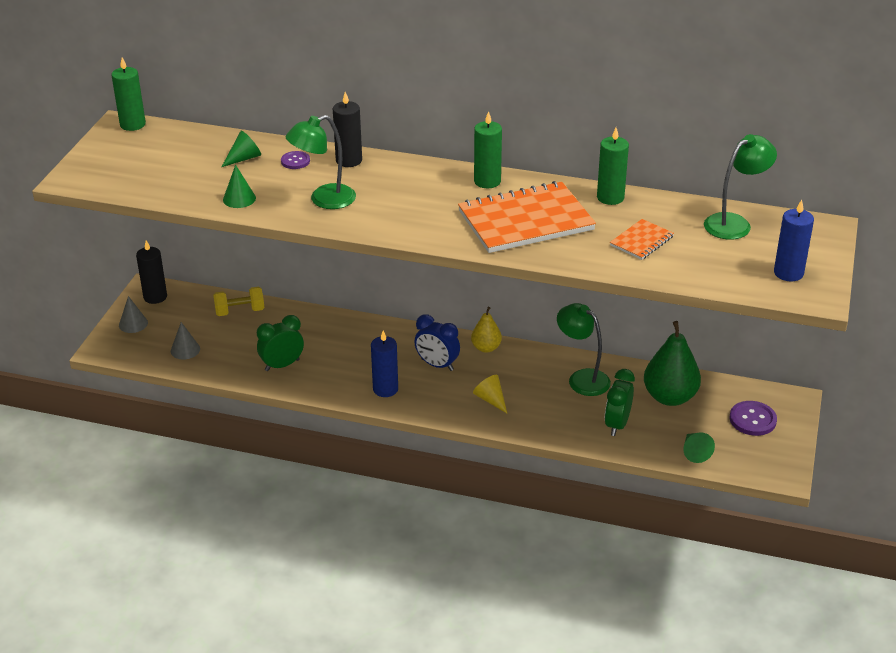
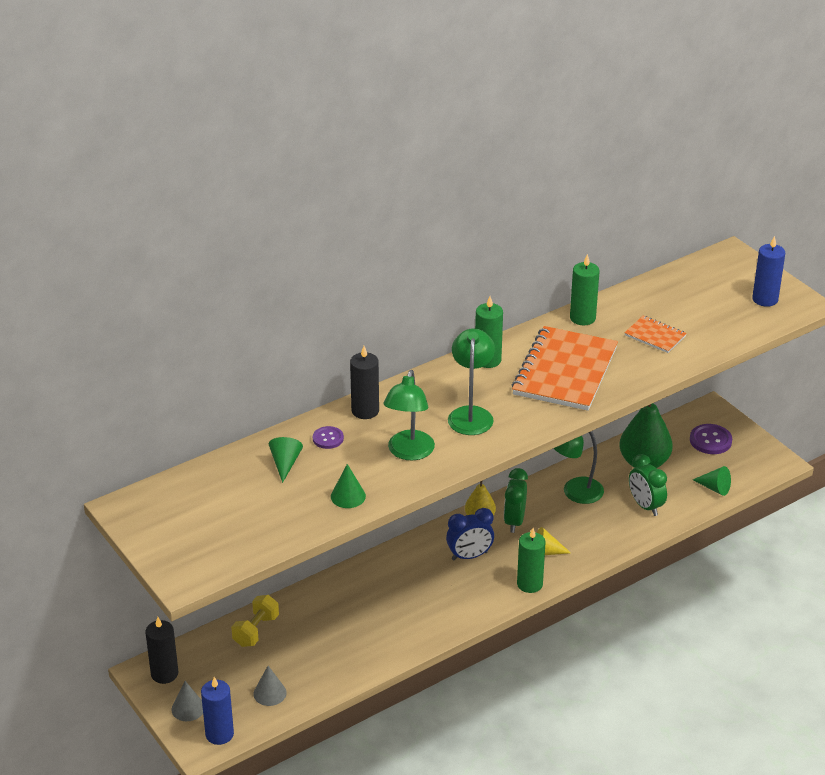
camera: 50 degrees left, 0 degrees up
green candle [112,58,146,131] -> green candle moved to [517,528,546,593]
green clock [257,315,304,371] -> green clock moved to [504,468,528,533]
blue candle [371,330,398,397] -> blue candle moved to [201,677,234,745]
orange notebook [610,219,674,260] -> orange notebook turned 45 degrees counterclockwise [624,316,687,353]
green lamp [704,134,777,240] -> green lamp moved to [448,328,495,435]

